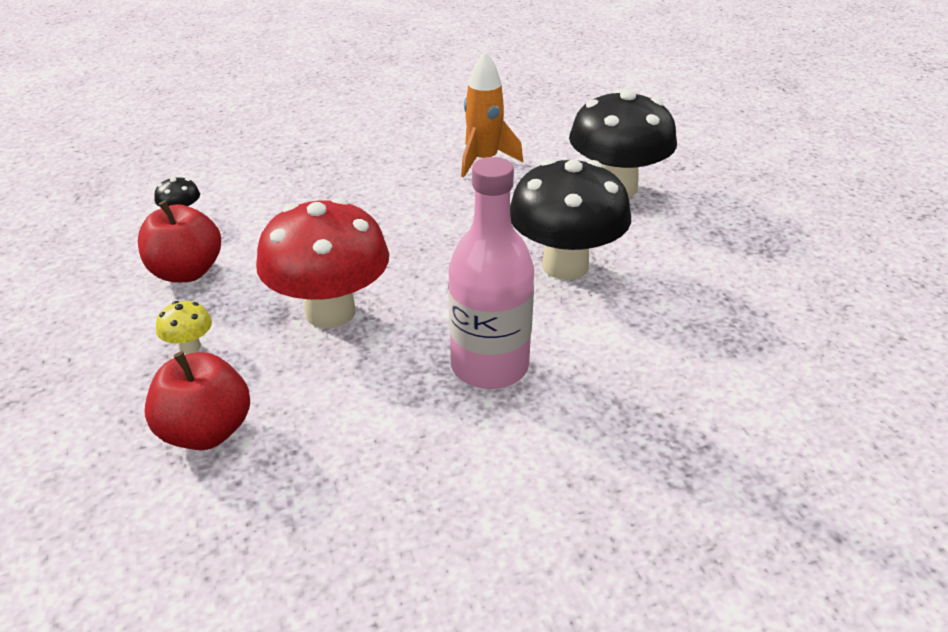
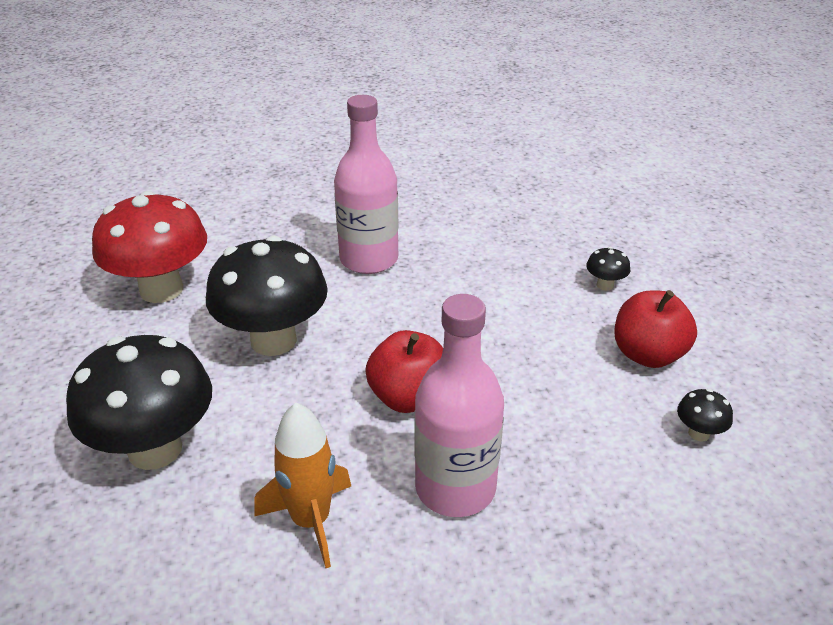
camera: 175 degrees left, 0 degrees up
red apple [145,351,250,450] -> red apple moved to [365,330,443,413]
yellow mushroom [156,301,212,354] -> black mushroom [586,247,630,291]
red mushroom [256,198,389,328] -> red mushroom moved to [92,191,207,303]
none -> pink bottle [414,294,504,517]

